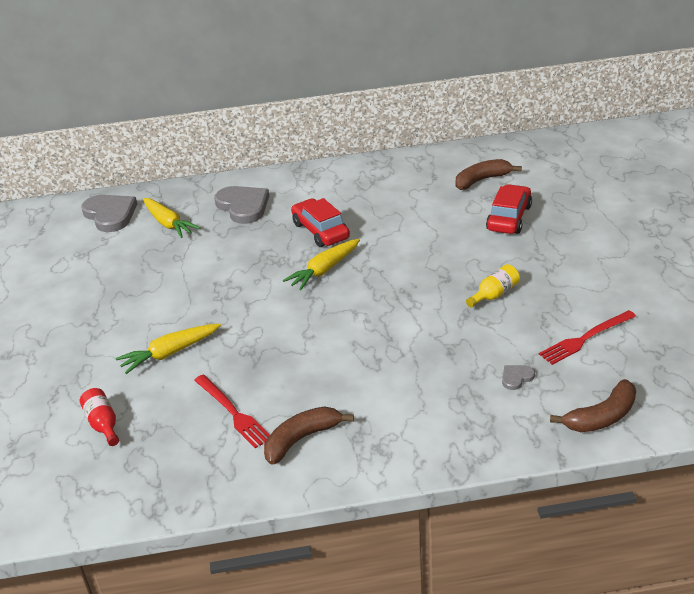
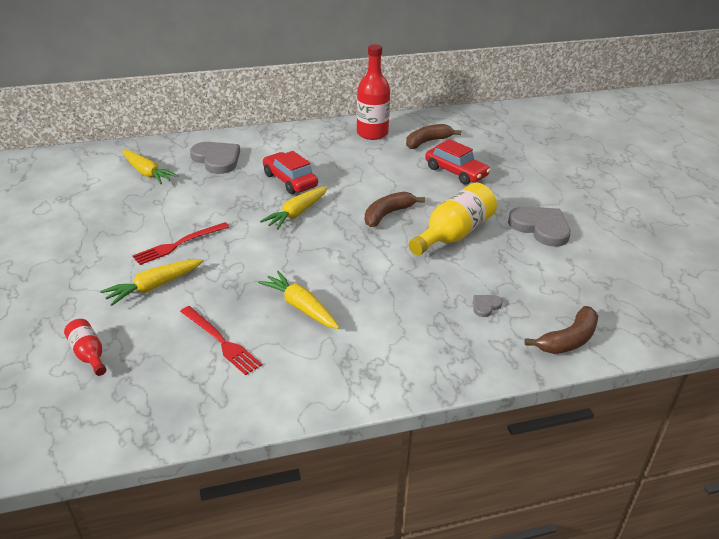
camera: 10 degrees left, 0 degrees up
grey heart [81,195,137,232] -> grey heart moved to [508,206,571,247]
brown banana [264,407,354,465] -> brown banana moved to [365,191,425,227]
yellow bottle [466,264,520,308] -> yellow bottle [409,183,497,255], size x1.93
red car [486,184,532,234] -> red car turned 120 degrees clockwise [425,139,491,185]
red fork [539,310,636,365] -> red fork moved to [132,222,229,265]
none -> yellow carrot [258,271,339,329]
none -> red bottle [357,44,390,140]

